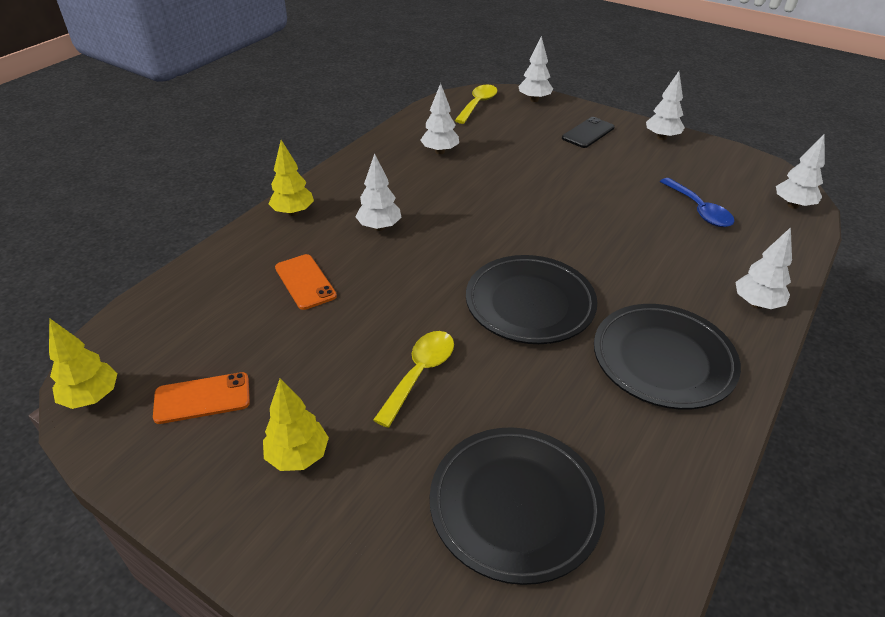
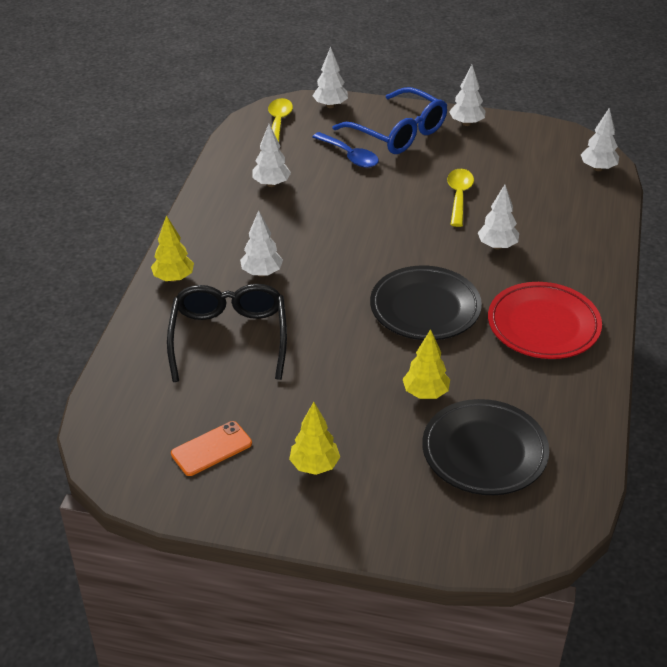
camera: 20 degrees left, 0 degrees up
yellow tree [49,318,118,409] -> yellow tree moved to [403,329,450,399]
orange phone [275,254,337,310] -> black glasses [167,284,287,382]
yellow spoon [373,331,454,428] -> yellow spoon moved to [447,169,474,227]
black phone [562,117,615,148] -> blue glasses [332,87,447,154]
black plate [594,304,741,410] -> red plate [488,282,602,359]
blue spoon [660,178,735,227] -> blue spoon moved to [312,132,379,168]
white tree [735,227,792,309] -> white tree moved to [478,184,519,250]

